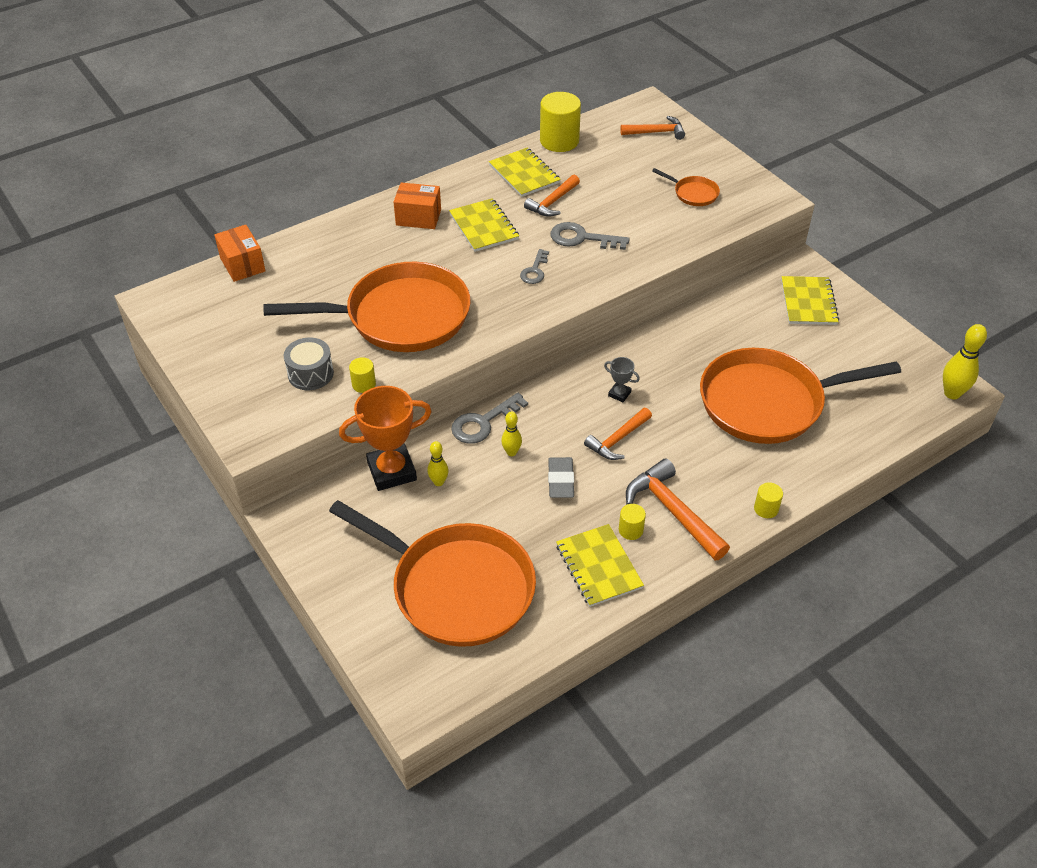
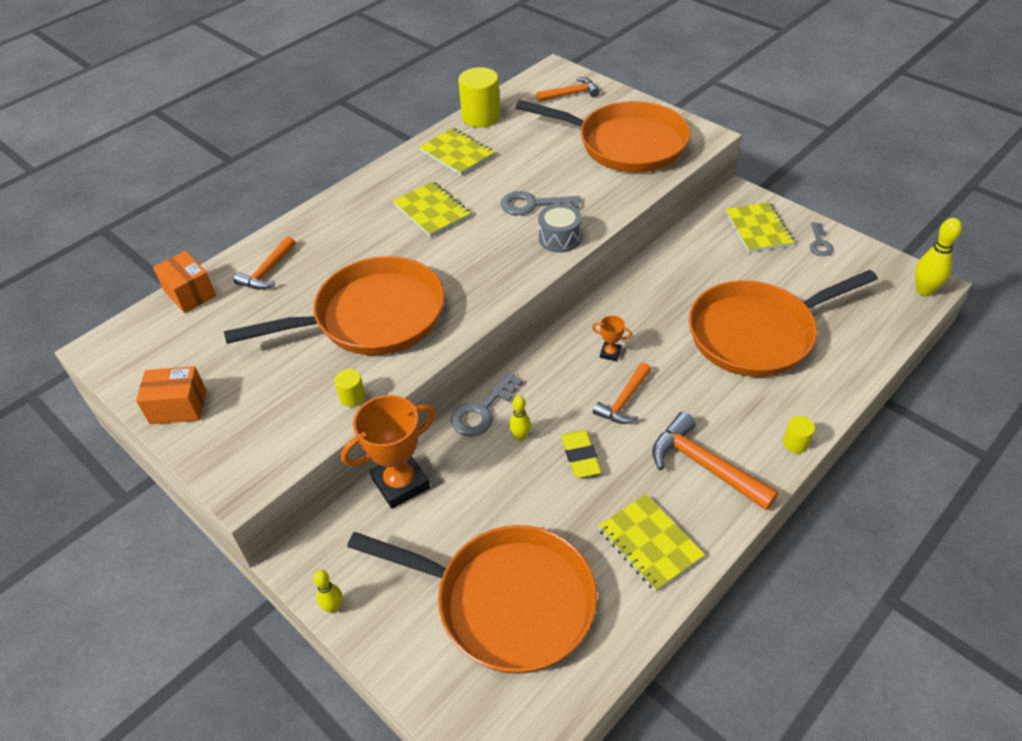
camera: 10 degrees left, 0 degrees up
grey drum [284,338,334,390] -> grey drum moved to [538,204,582,253]
orange box [394,183,441,229] -> orange box moved to [136,366,206,424]
yellow bowling pin [427,441,449,486] -> yellow bowling pin moved to [313,570,343,613]
grey key [520,249,549,284] -> grey key moved to [810,222,834,256]
orange hammer [524,175,580,217] -> orange hammer moved to [234,236,296,290]
grey eraser [548,457,574,498] -> yellow eraser [561,430,601,478]
grey trophy [604,357,640,402] -> orange trophy [592,316,632,361]
yellow cylinder [619,504,646,540] -> none
orange pan [652,168,720,206] -> orange pan [516,100,690,173], size x2.47

